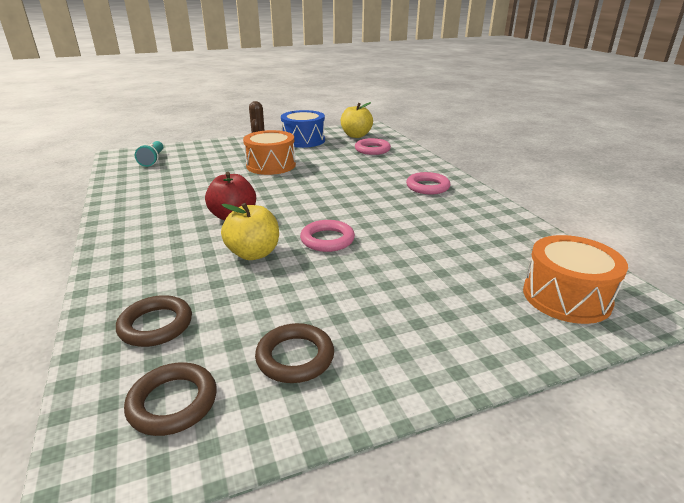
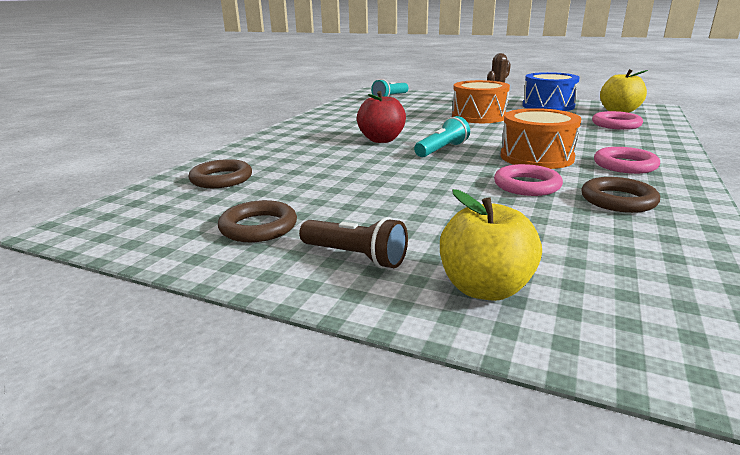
camera: 45 degrees right, 5 degrees down
brown ring [124,362,217,436] -> brown ring moved to [582,177,660,213]
yellow apple [221,203,279,260] -> yellow apple moved to [440,189,542,301]
pink ring [300,220,355,252] -> pink ring moved to [494,164,563,196]
orange drum [523,235,628,324] -> orange drum moved to [501,108,582,169]
none -> brown flashlight [299,217,408,268]
none -> turquoise flashlight [414,116,470,157]

